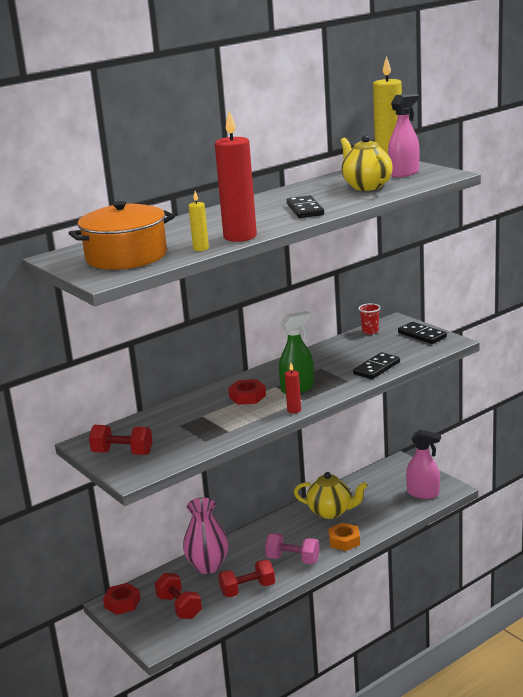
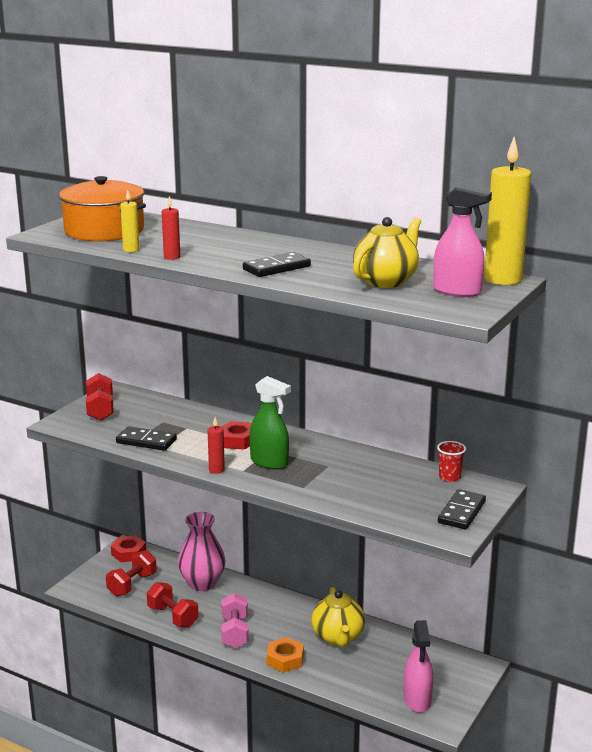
camera: 65 degrees right, 0 degrees up
red candle [215,111,257,242] -> red candle [162,196,180,260], size x0.47
black domino [353,352,400,379] -> black domino moved to [116,426,177,451]

